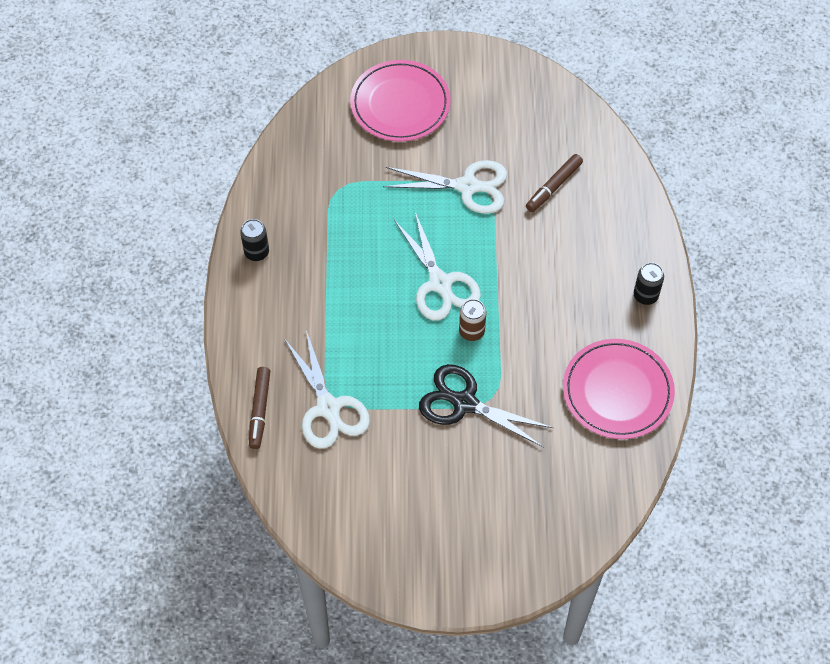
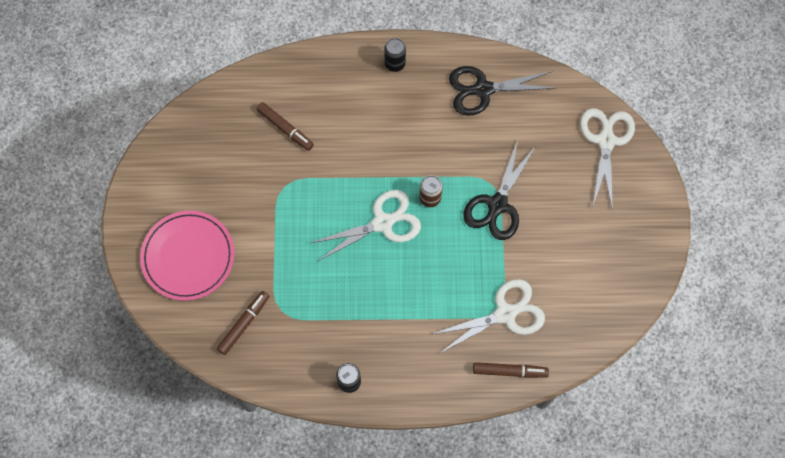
camera: 90 degrees left, 10 degrees up
white scissors [383,160,507,214] -> white scissors moved to [580,108,635,210]
pink plate [563,339,675,439] -> black scissors [449,66,556,116]
none -> brown marker [217,291,269,355]

